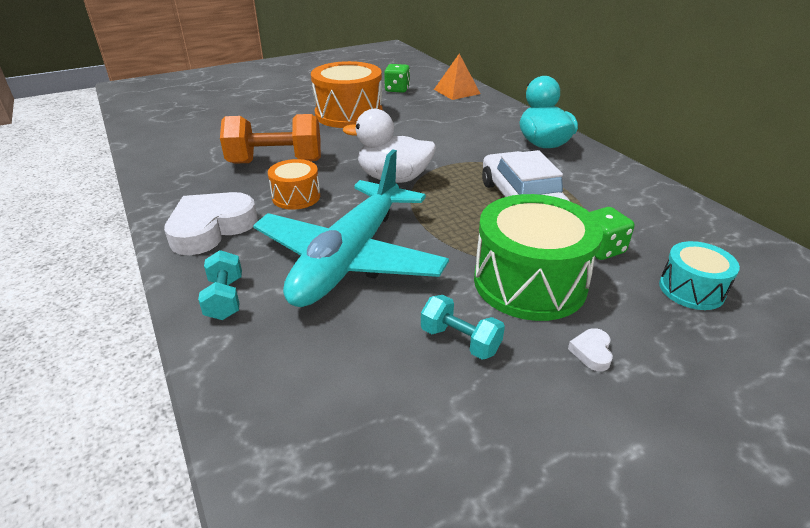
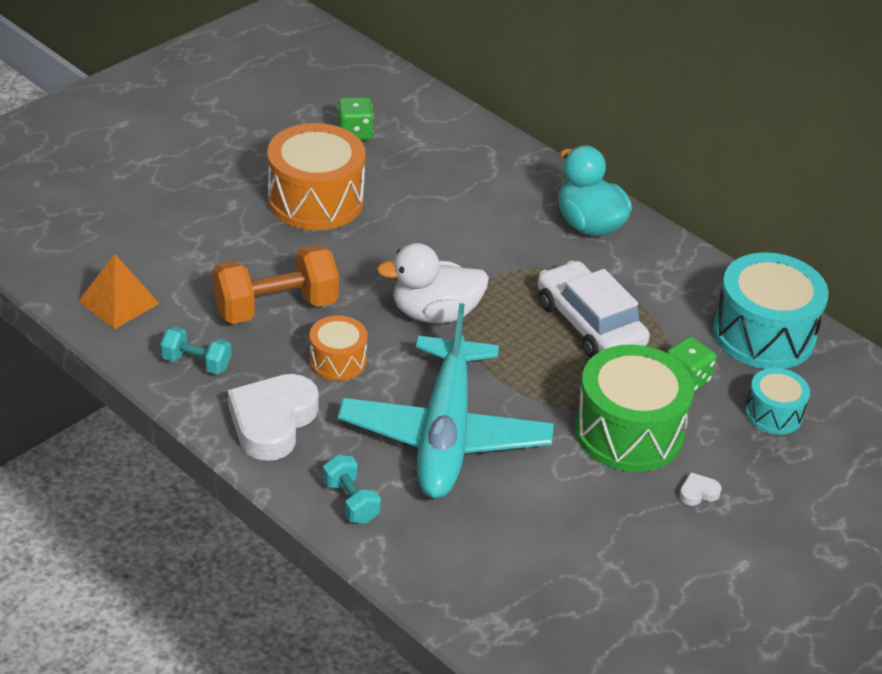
camera: 20 degrees left, 5 degrees up
turquoise dumbbell [421,295,505,360] -> turquoise dumbbell moved to [160,327,231,374]
orange pyramid [434,54,481,100] -> orange pyramid moved to [78,254,160,329]
white heart [568,328,613,371] -> white heart turned 75 degrees clockwise [679,472,722,506]
none -> turquoise drum [713,252,829,369]

